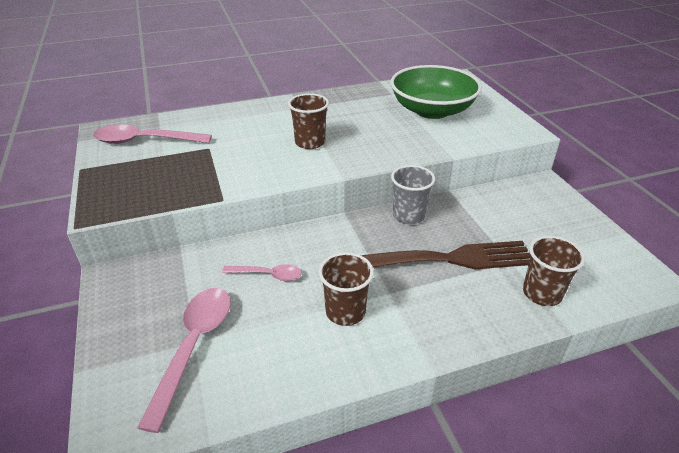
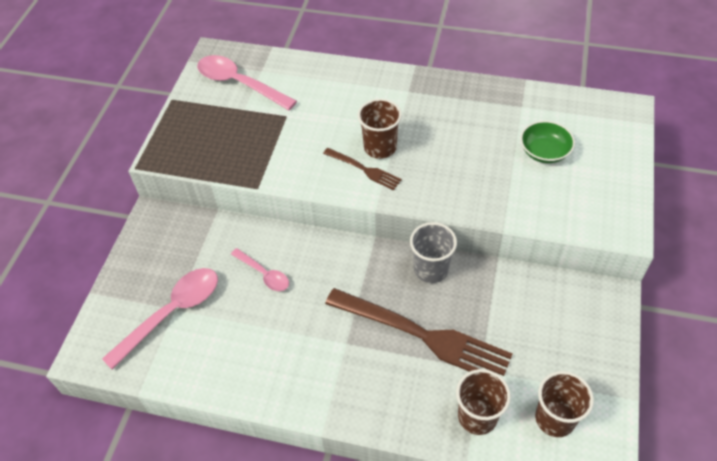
camera: 35 degrees right, 15 degrees up
brown cup [319,252,374,326] -> brown cup moved to [535,371,594,437]
green bowl [390,65,482,119] -> green bowl [520,121,575,163], size x0.49
none -> brown fork [323,148,402,190]

